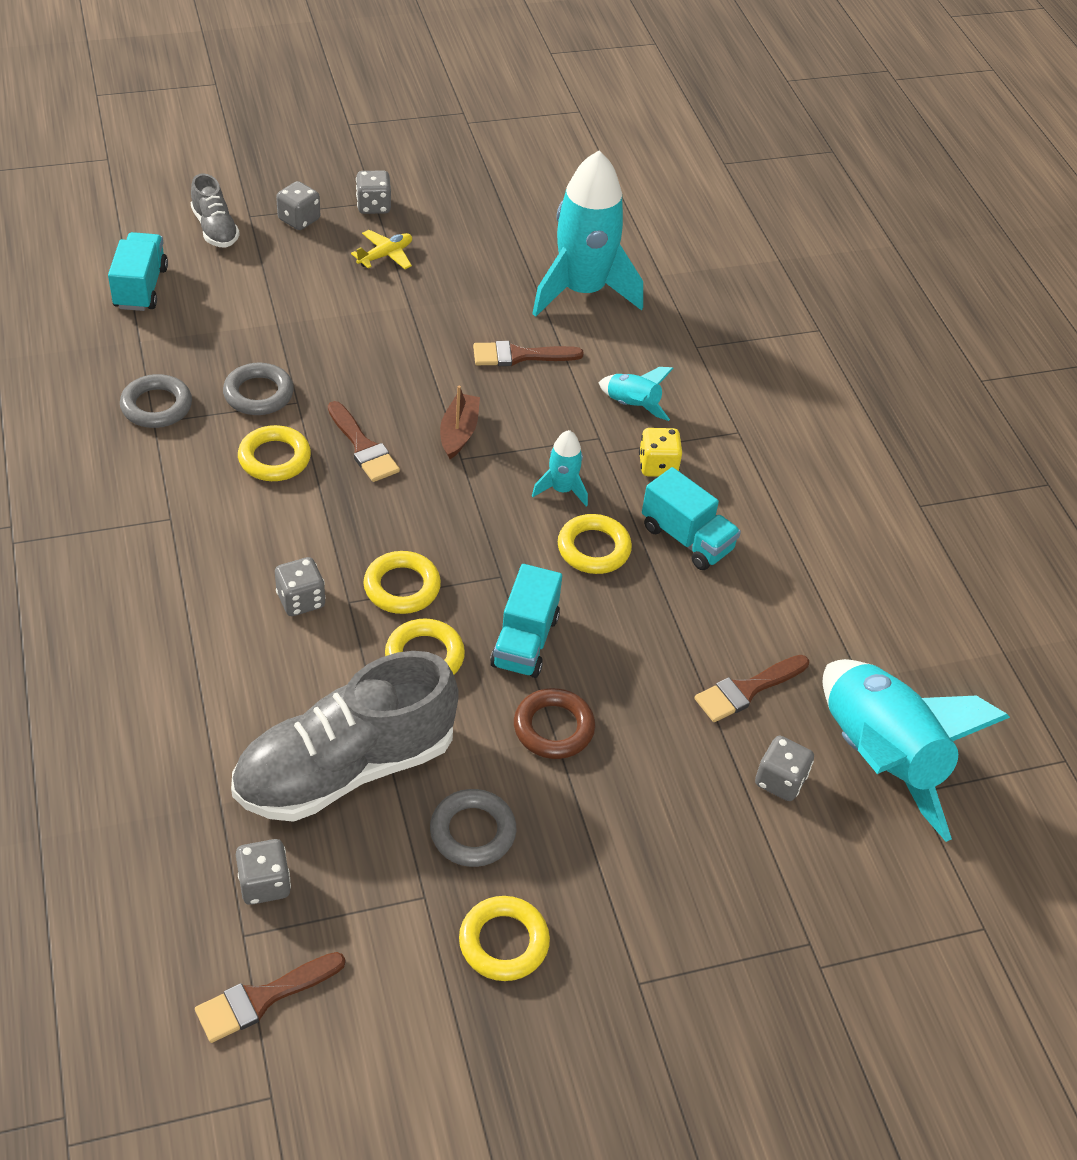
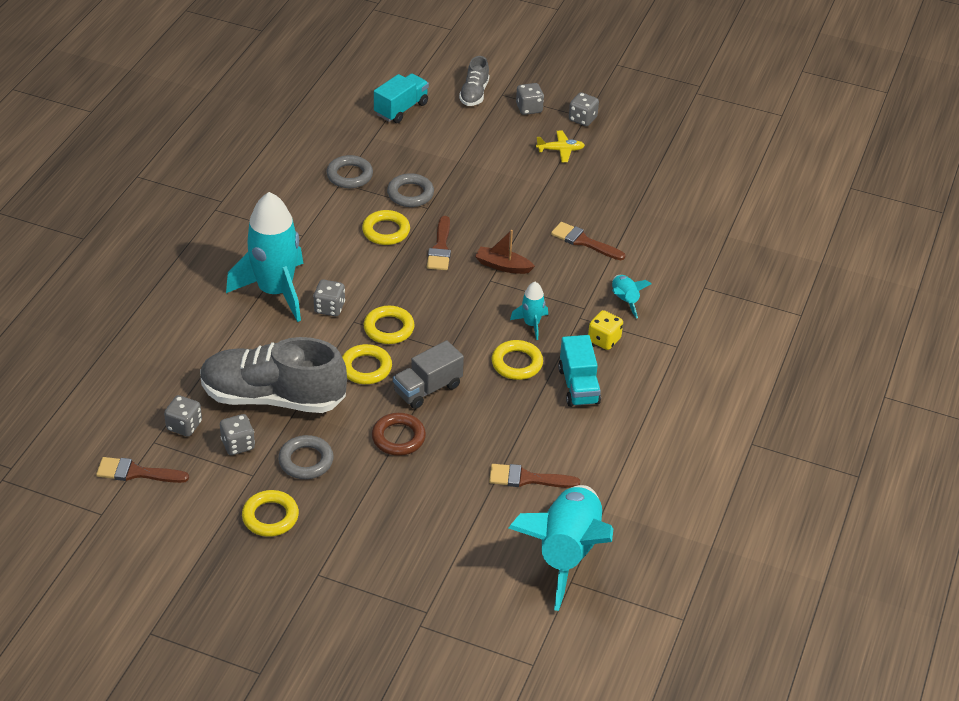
camera: 40 degrees right, 5 degrees down
brown boat [440,386,480,459] -> brown boat turned 120 degrees counterclockwise [475,230,535,274]
turquoise truck [490,564,562,678] -> grey truck [393,340,464,409]
turquoise rocket [532,151,643,317] -> turquoise rocket moved to [226,192,303,322]
grey dice [755,736,814,801] -> grey dice moved to [220,414,255,455]

